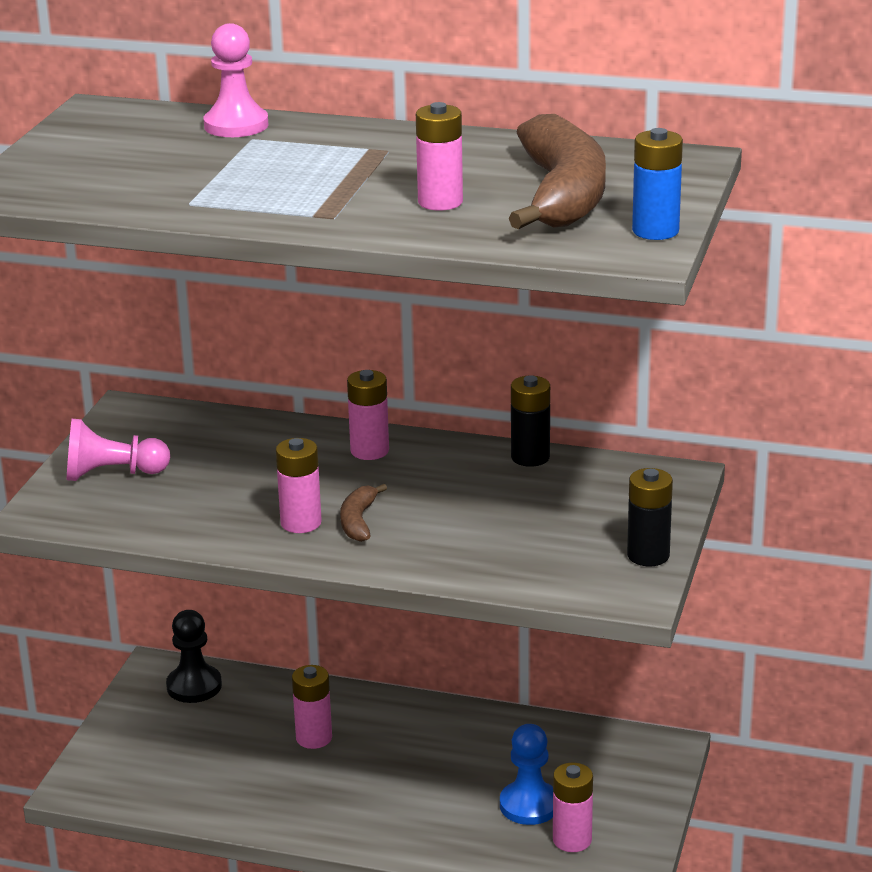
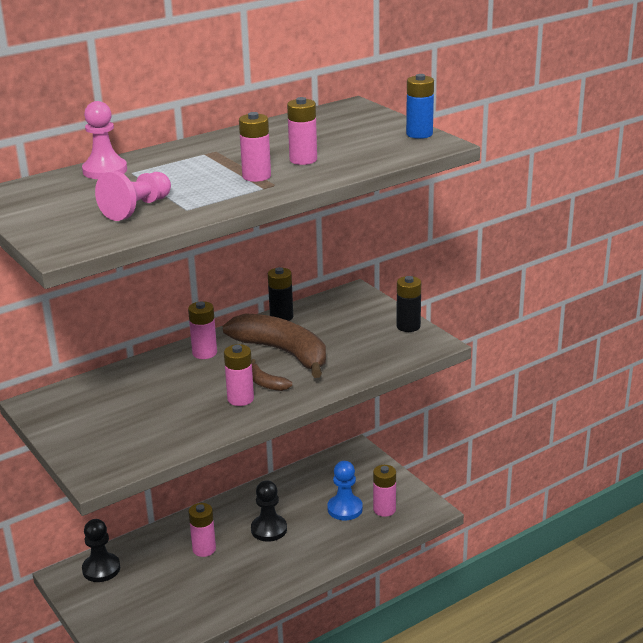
camera: 50 degrees left, 0 degrees up
pink pawn [67,419,170,481] -> pink pawn moved to [95,171,171,221]
brown banana [509,114,606,229] -> brown banana moved to [223,313,326,378]
none -> pink battery [239,112,271,182]
none -> black pawn [251,480,287,542]

